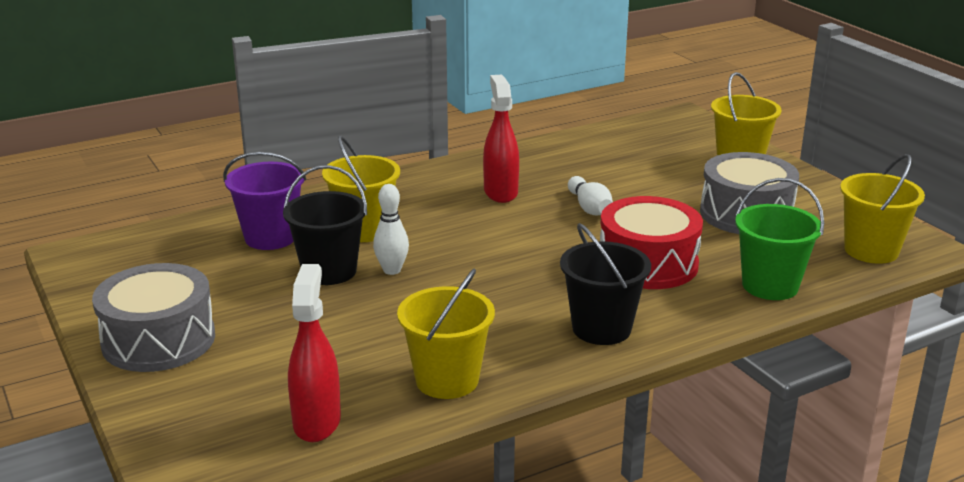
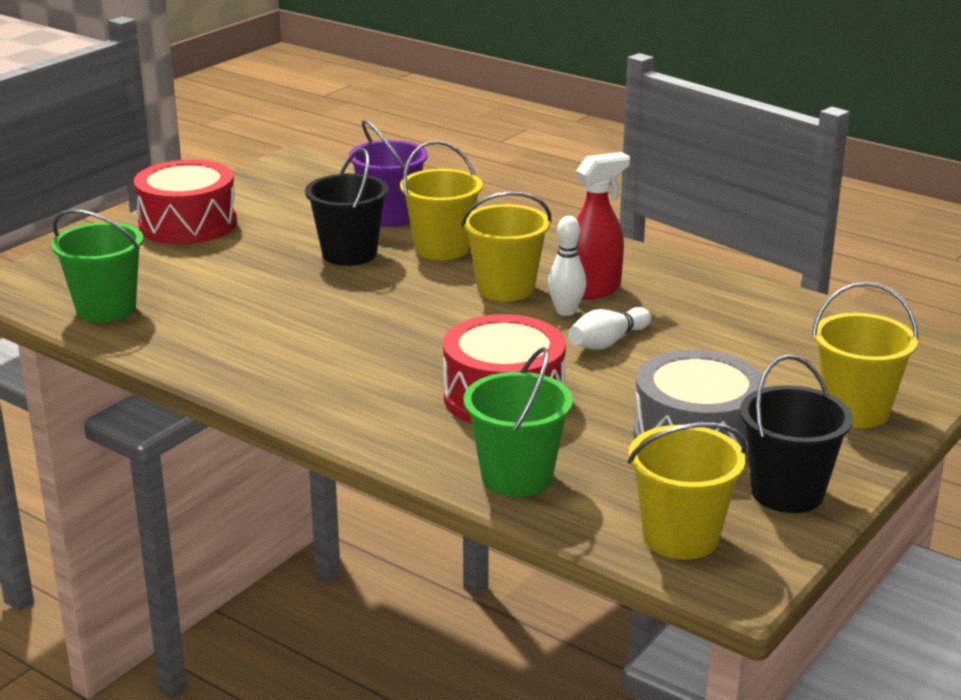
camera: 65 degrees right, 0 degrees up
grey drum [92,263,215,372] -> red drum [134,159,237,244]
red spray bottle [288,264,341,442] -> green bucket [51,209,143,322]
white bowling pin [373,184,409,275] -> white bowling pin moved to [548,216,586,316]
yellow bucket [397,269,495,399] -> yellow bucket moved to [461,191,552,301]
black bucket [560,223,651,345] -> black bucket moved to [740,354,853,513]

